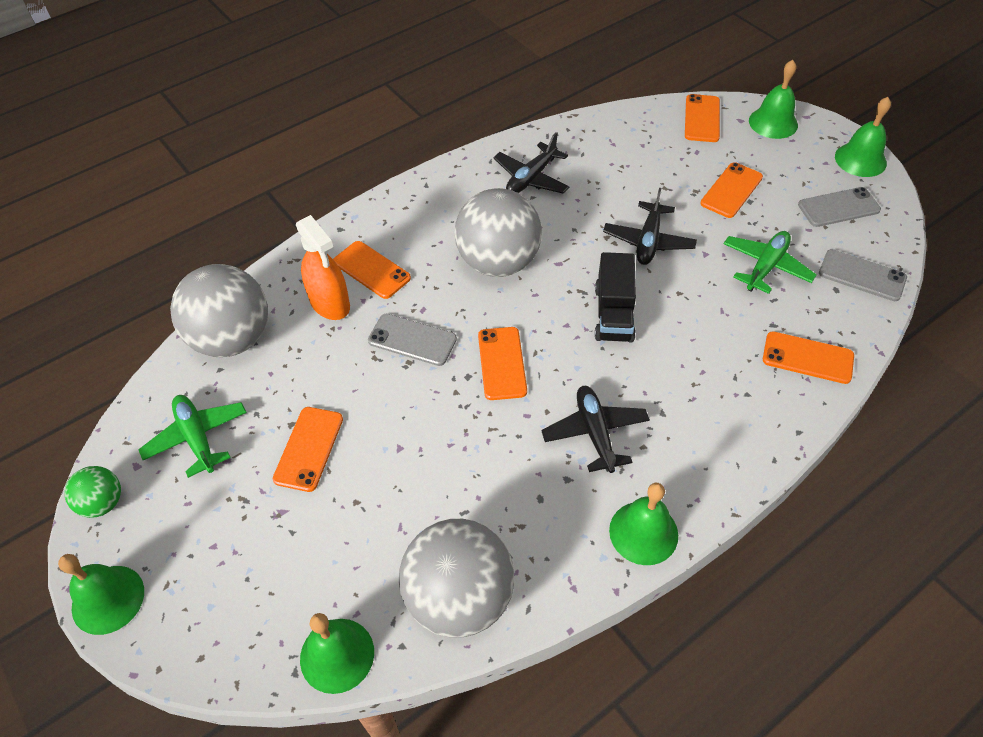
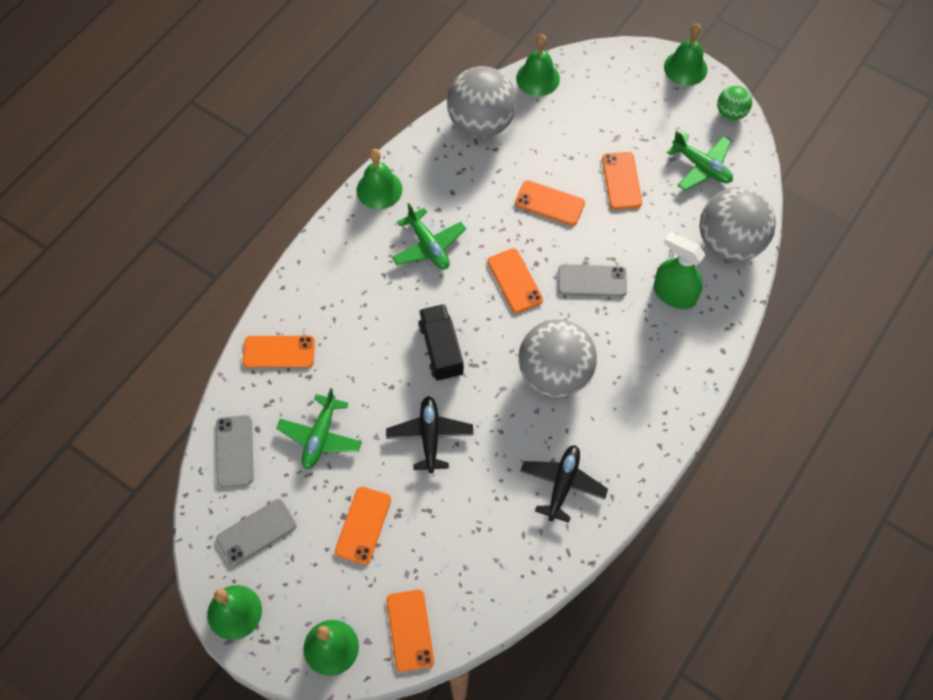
camera: 160 degrees right, 10 degrees up
orange spray bottle [296,215,350,320] -> green spray bottle [654,232,705,309]
orange phone [333,241,411,299] -> orange phone moved to [515,180,585,226]
black plane [541,386,650,473] -> green plane [392,203,466,270]
grey phone [819,249,907,301] -> grey phone turned 75 degrees clockwise [216,415,254,487]

